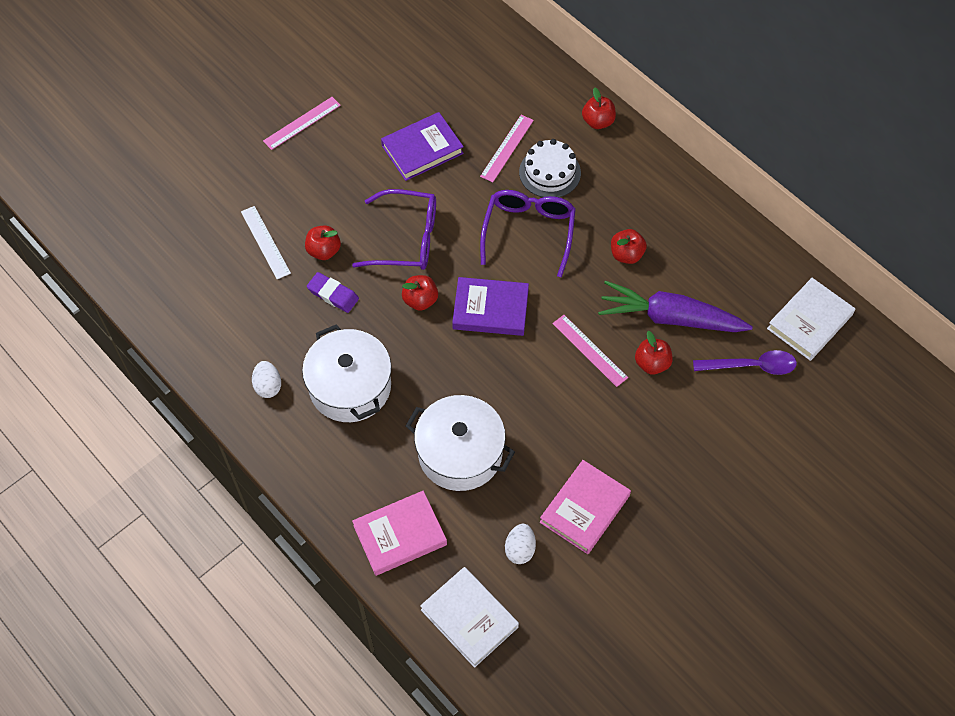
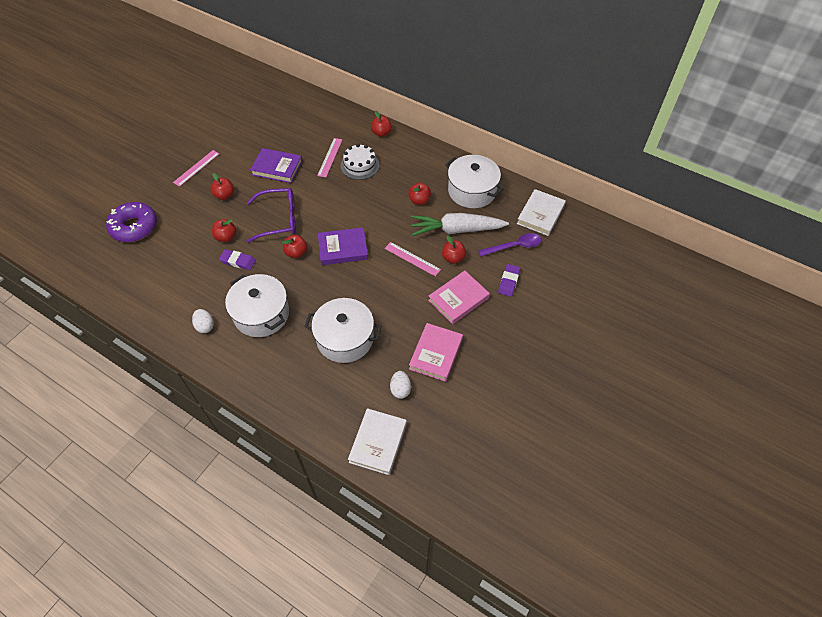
camera: 15 degrees left, 5 degrees down
white ruler [241,206,291,279] -> none
pink book [352,491,447,576] -> pink book moved to [428,271,490,325]
purple book [381,112,464,181] -> purple book turned 60 degrees clockwise [250,148,303,183]
white book [420,567,519,668] -> white book turned 75 degrees clockwise [348,408,407,475]
purple glasses [480,190,576,277] -> none
purple carrot [598,280,753,332] -> white carrot [411,213,509,236]
none -> purple donut [106,202,157,242]
none -> red apple [211,173,234,200]
none -> white pot [445,155,503,208]
none -> purple eraser [498,264,520,297]

